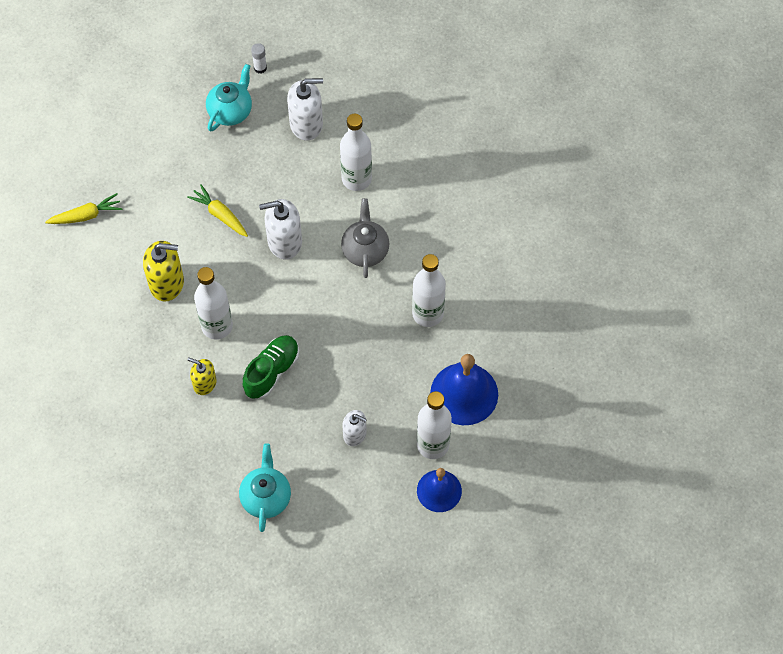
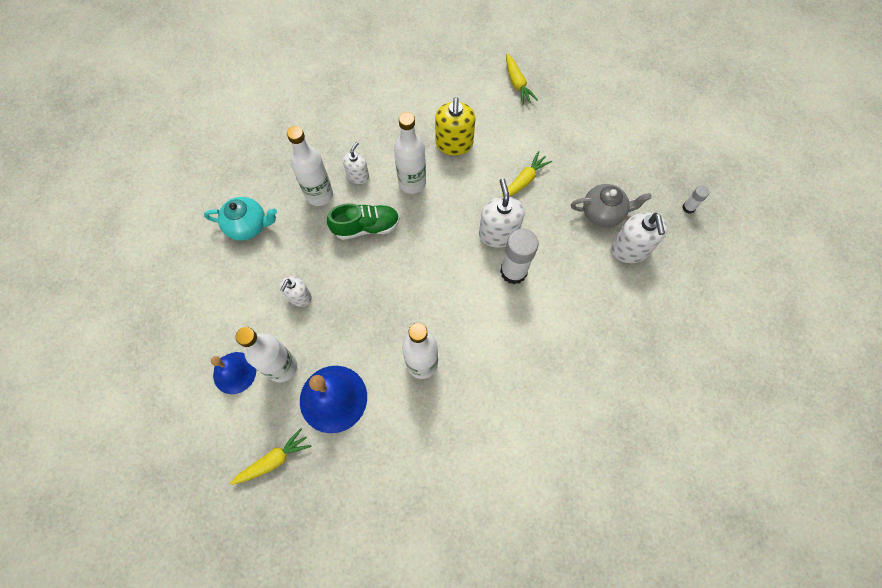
camera: 90 degrees right, 5 degrees up
yellow soap dispenser [188,357,217,395] -> white soap dispenser [343,142,369,184]
turquoise teapot [206,64,252,132] -> none
green shoe [243,335,299,399] -> green shoe turned 45 degrees counterclockwise [327,203,400,240]
white bottle [340,114,372,191] -> white bottle moved to [287,126,333,206]
grey teapot [341,198,389,278] -> grey teapot moved to [571,184,652,227]
none -> yellow carrot [230,428,312,485]
none -> white glue stick [500,229,539,284]

